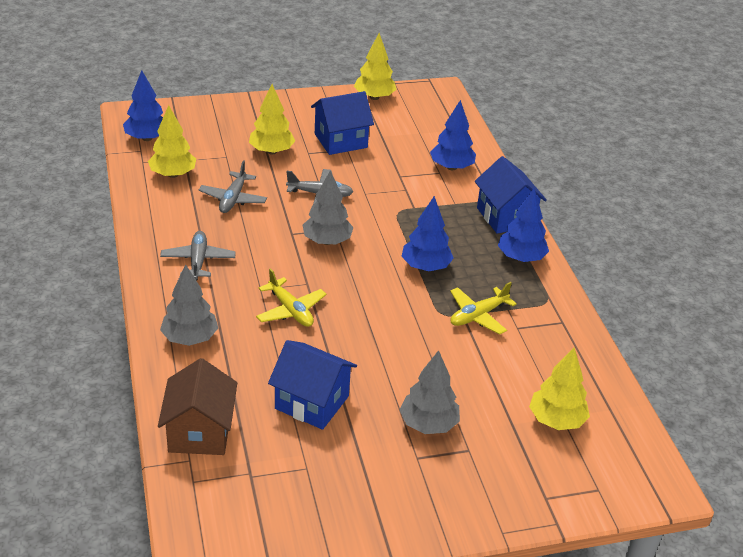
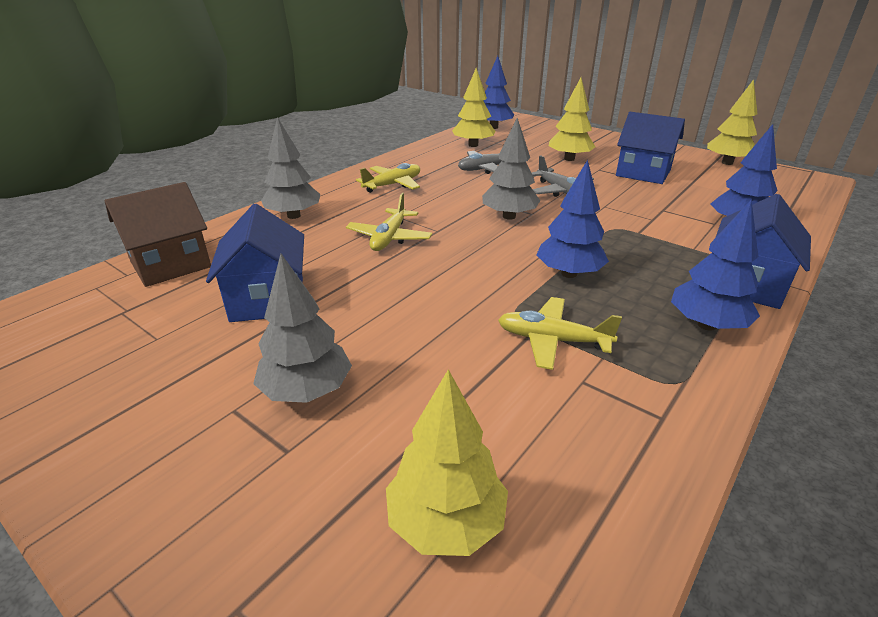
camera: 55 degrees right, 5 degrees down
grey plane [160,231,236,280] -> yellow plane [356,163,420,193]

